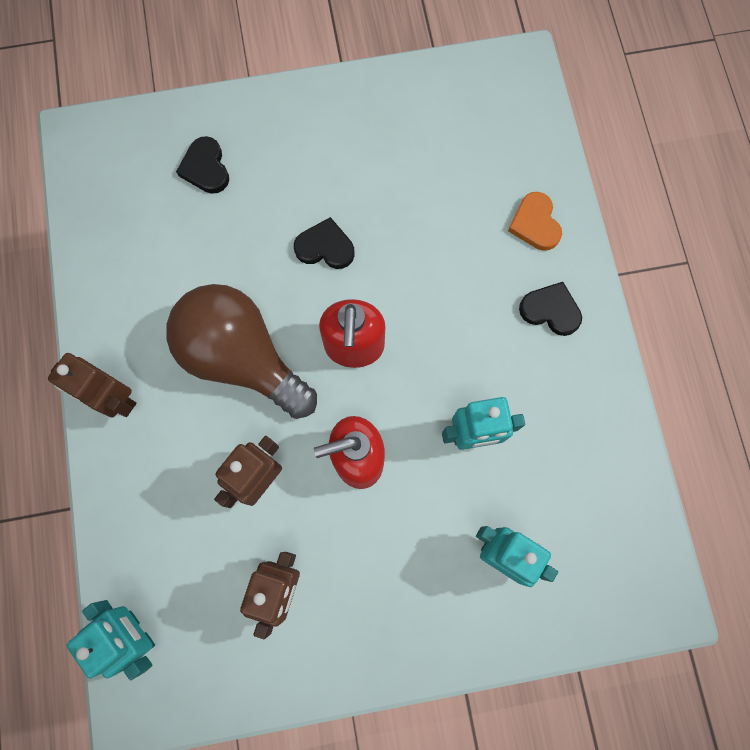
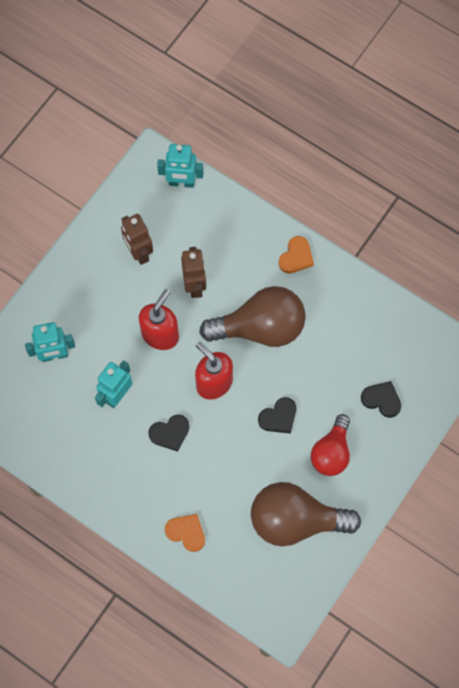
camera: 135 degrees right, 5 degrees down
brown robot [48,353,136,418] -> orange heart [279,236,314,274]
black heart [519,282,582,336] -> black heart moved to [148,414,190,452]
none -> brown light bulb [251,482,361,546]
none -> red light bulb [311,414,350,476]

